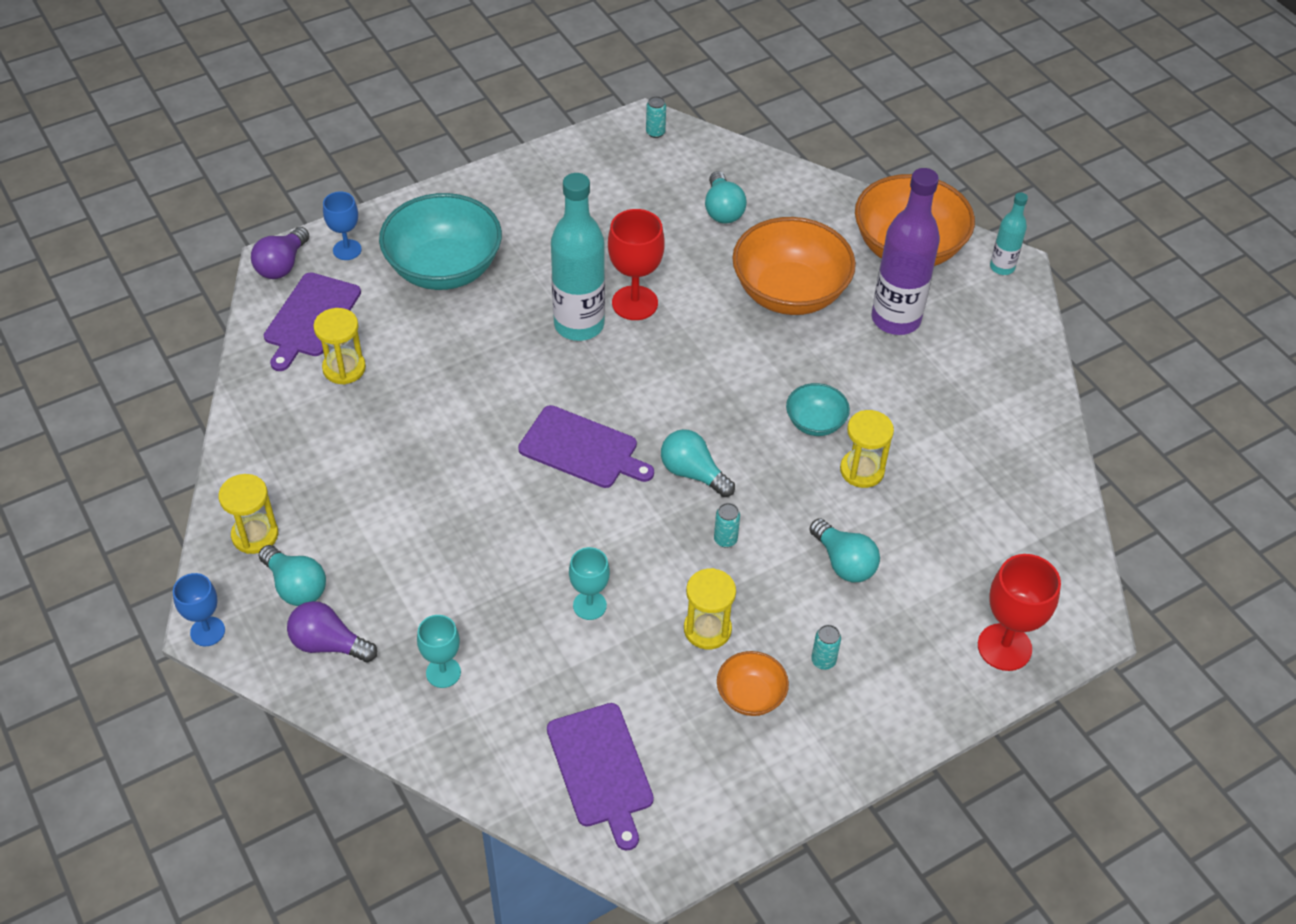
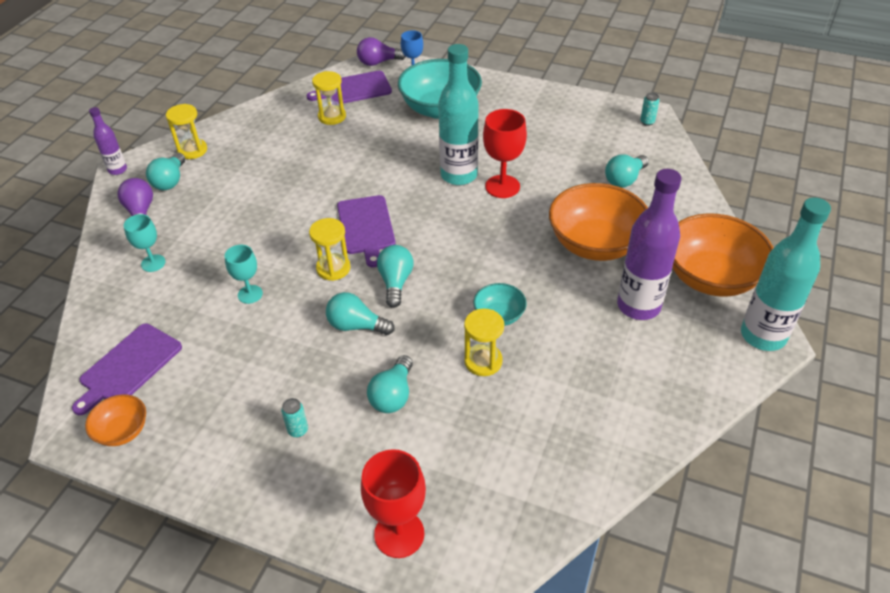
camera: 55 degrees right, 5 degrees down
blue goblet [173,573,225,646] -> purple bottle [89,107,127,175]
yellow hourglass [684,568,736,650] -> yellow hourglass moved to [309,218,350,281]
turquoise can [714,503,740,548] -> turquoise light bulb [326,292,394,335]
orange bowl [717,651,789,716] -> orange bowl moved to [85,394,146,446]
turquoise bottle [990,192,1028,275] -> turquoise bottle [741,197,831,351], size x1.93

